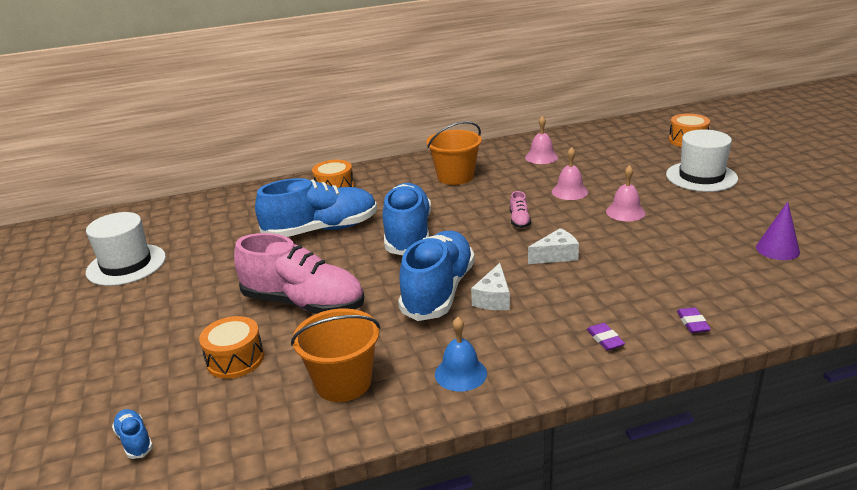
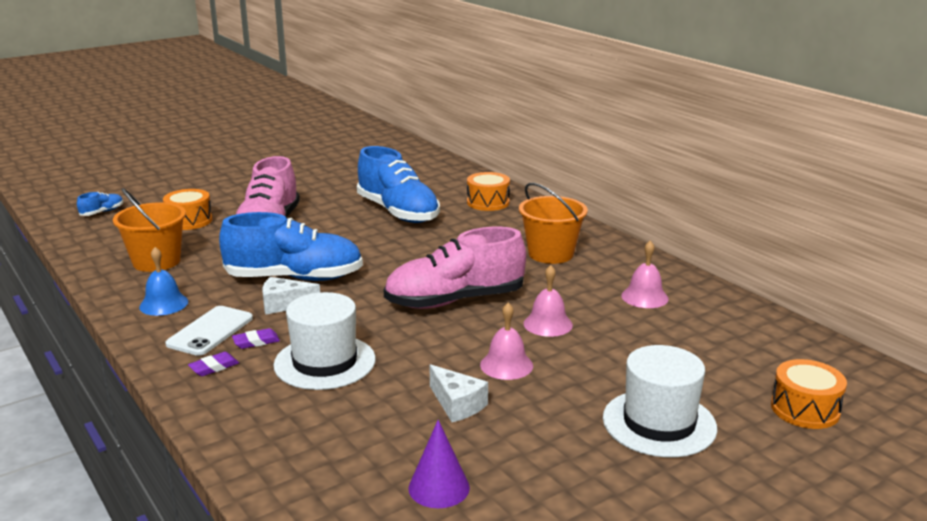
camera: 70 degrees right, 5 degrees down
white hat [86,212,166,286] -> white hat moved to [273,292,376,390]
blue shoe [383,183,431,255] -> none
pink shoe [510,191,531,228] -> pink shoe [384,227,526,309], size x2.47
white cheese [528,228,579,264] -> white cheese moved to [429,364,488,422]
purple eraser [677,307,711,333] -> purple eraser moved to [232,328,280,349]
none -> white phone [165,306,253,356]

